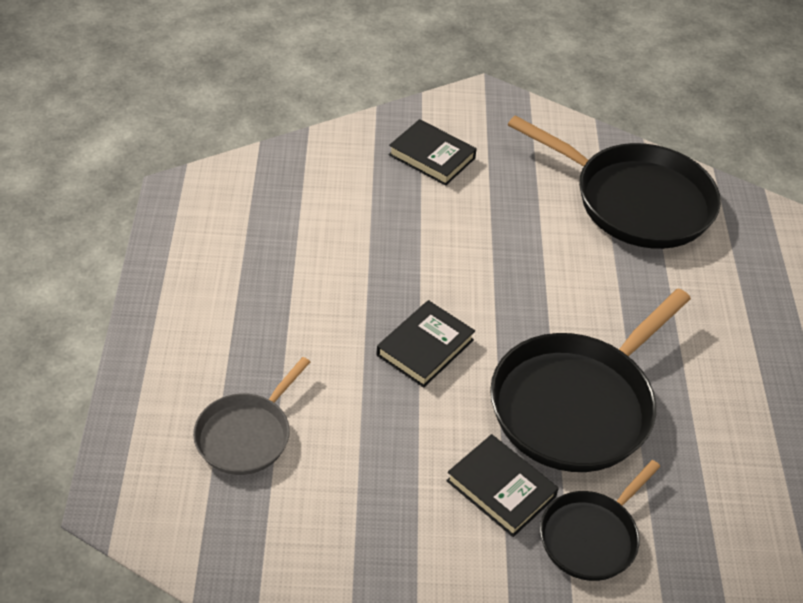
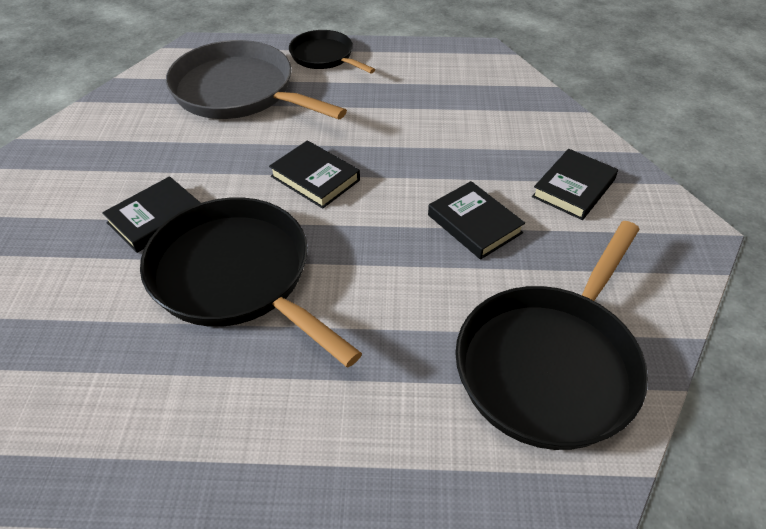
camera: 95 degrees right, 0 degrees up
grey pan [193,357,310,475] -> grey pan [166,40,347,120], size x1.80
black pan [540,460,660,581] -> black pan moved to [289,30,375,73]
none -> black book [428,181,525,259]

